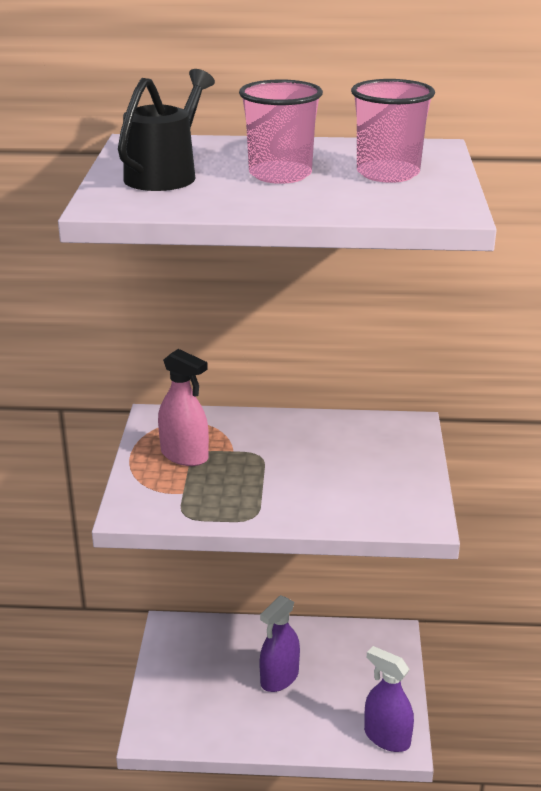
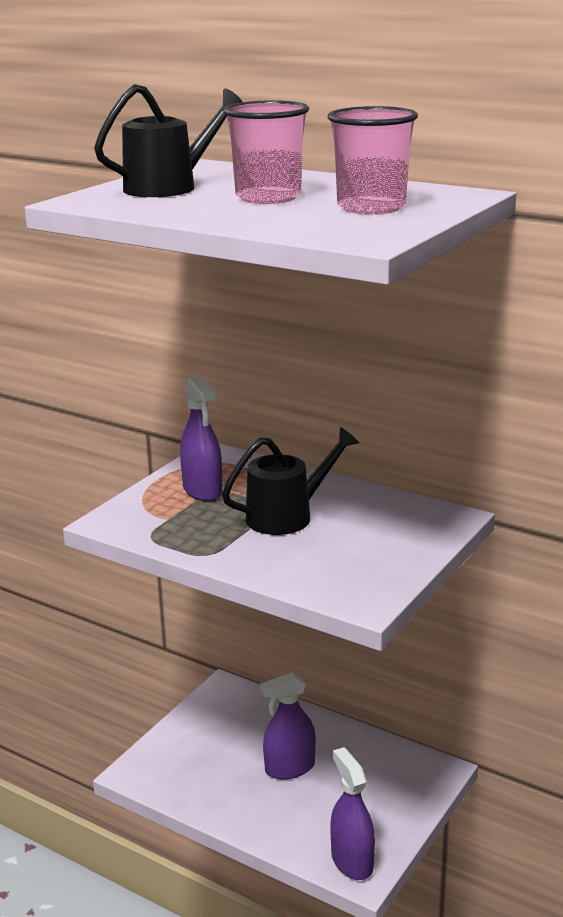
camera: 30 degrees right, 5 degrees down
pink spray bottle [158,349,209,466] -> purple spray bottle [180,376,223,501]
none -> black watering can [222,427,359,535]

